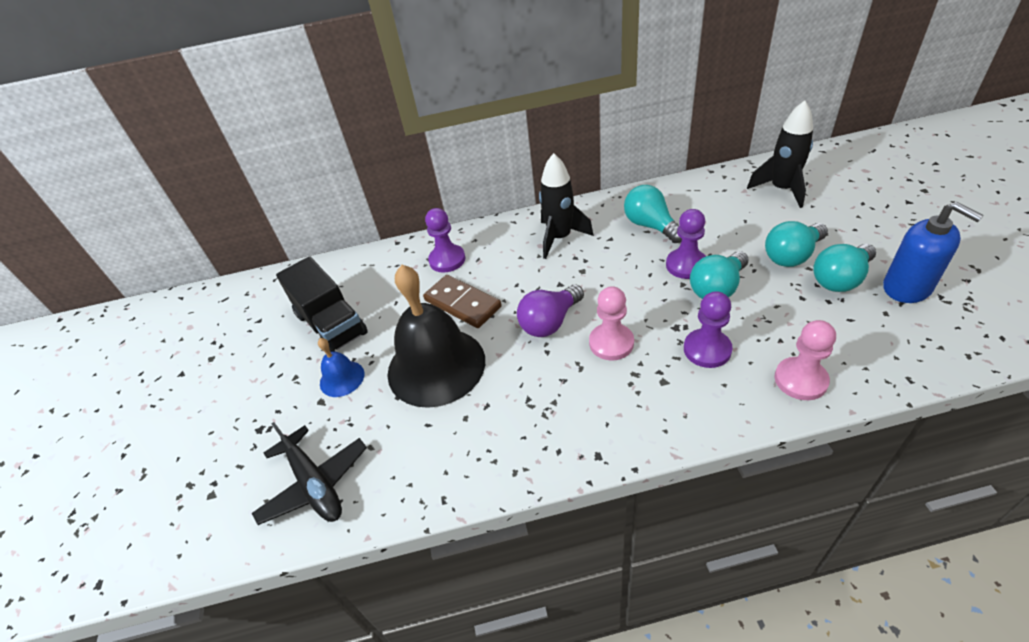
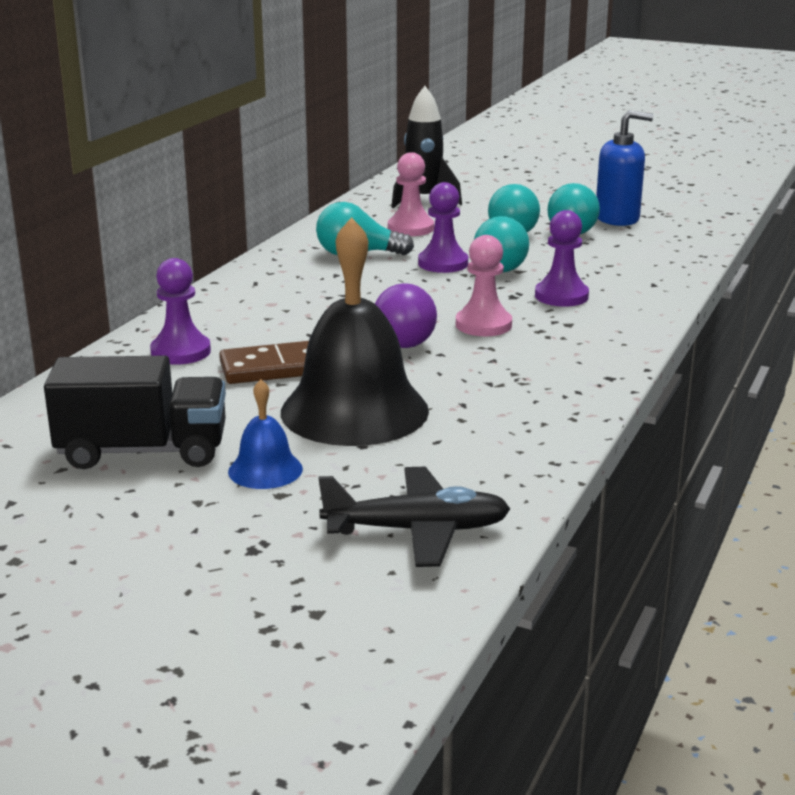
camera: 60 degrees left, 20 degrees down
black rocket [539,153,594,259] -> none
pink pawn [774,320,836,400] -> pink pawn moved to [388,152,434,236]

